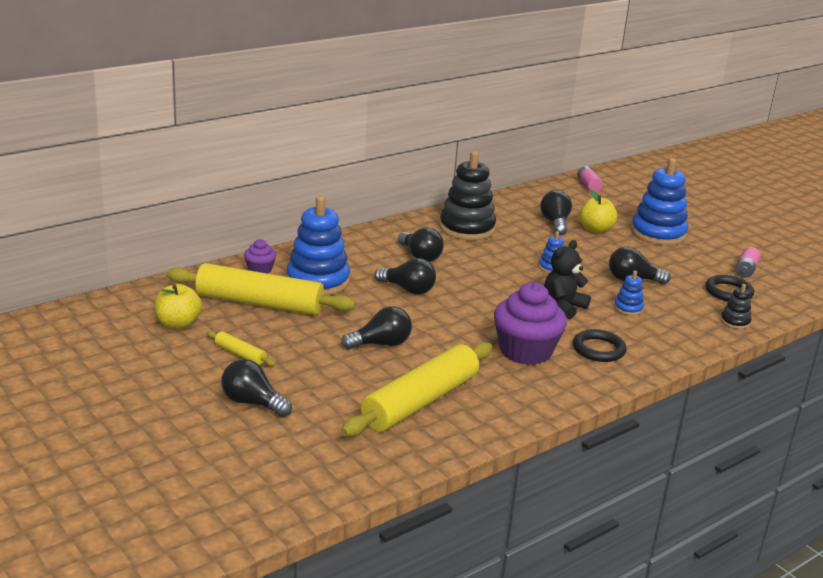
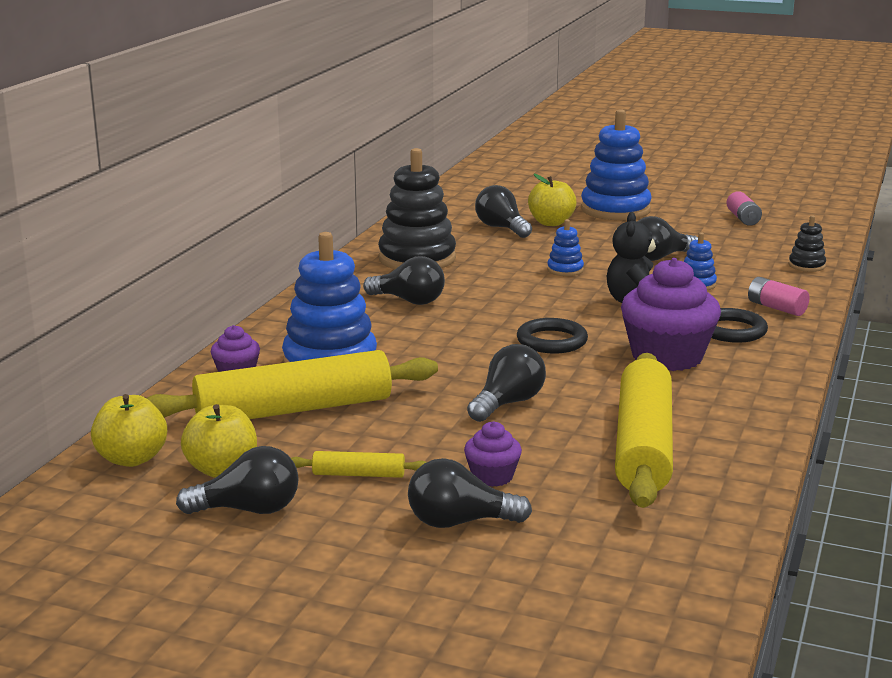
camera: 30 degrees left, 5 degrees down
black light bulb [375,258,436,295] -> black light bulb moved to [176,446,299,514]
pink battery [577,166,603,192] -> pink battery moved to [748,277,810,316]
black ring [705,275,754,301] -> black ring moved to [517,318,588,353]
none -> yellow apple [91,394,167,467]
none -> purple cupcake [464,421,522,487]

